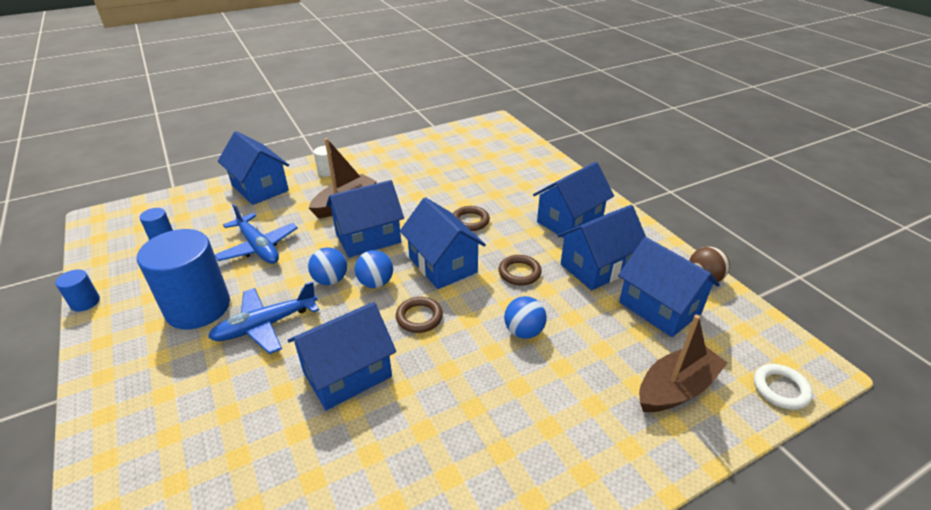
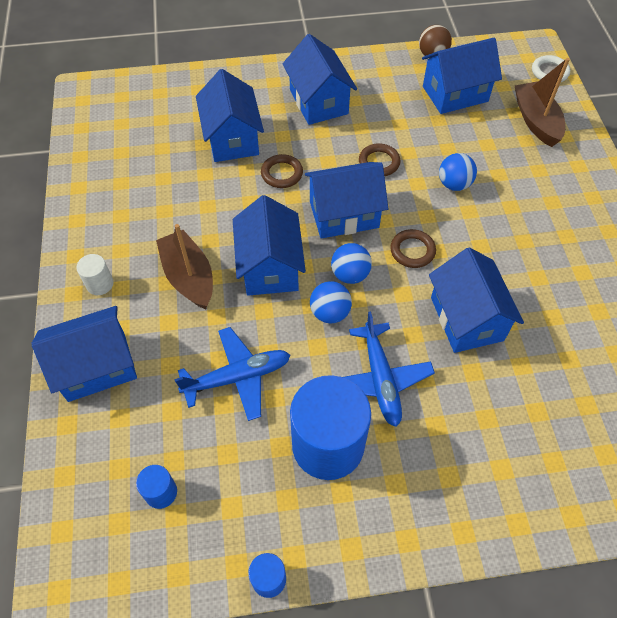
camera: 70 degrees left, 20 degrees up
blue house [557,205,646,290] -> blue house moved to [196,69,264,162]

